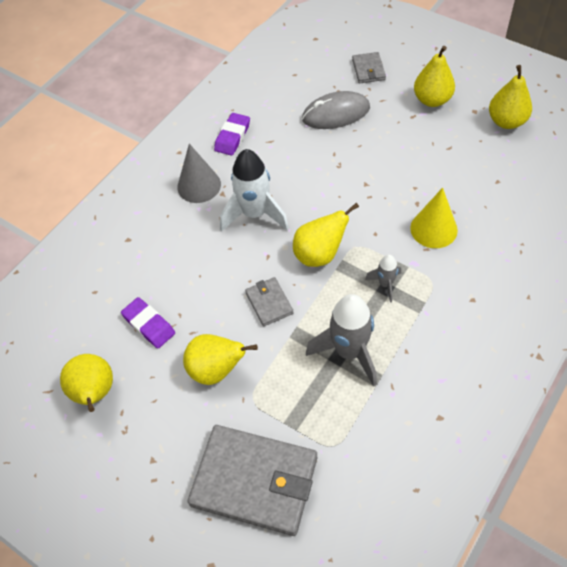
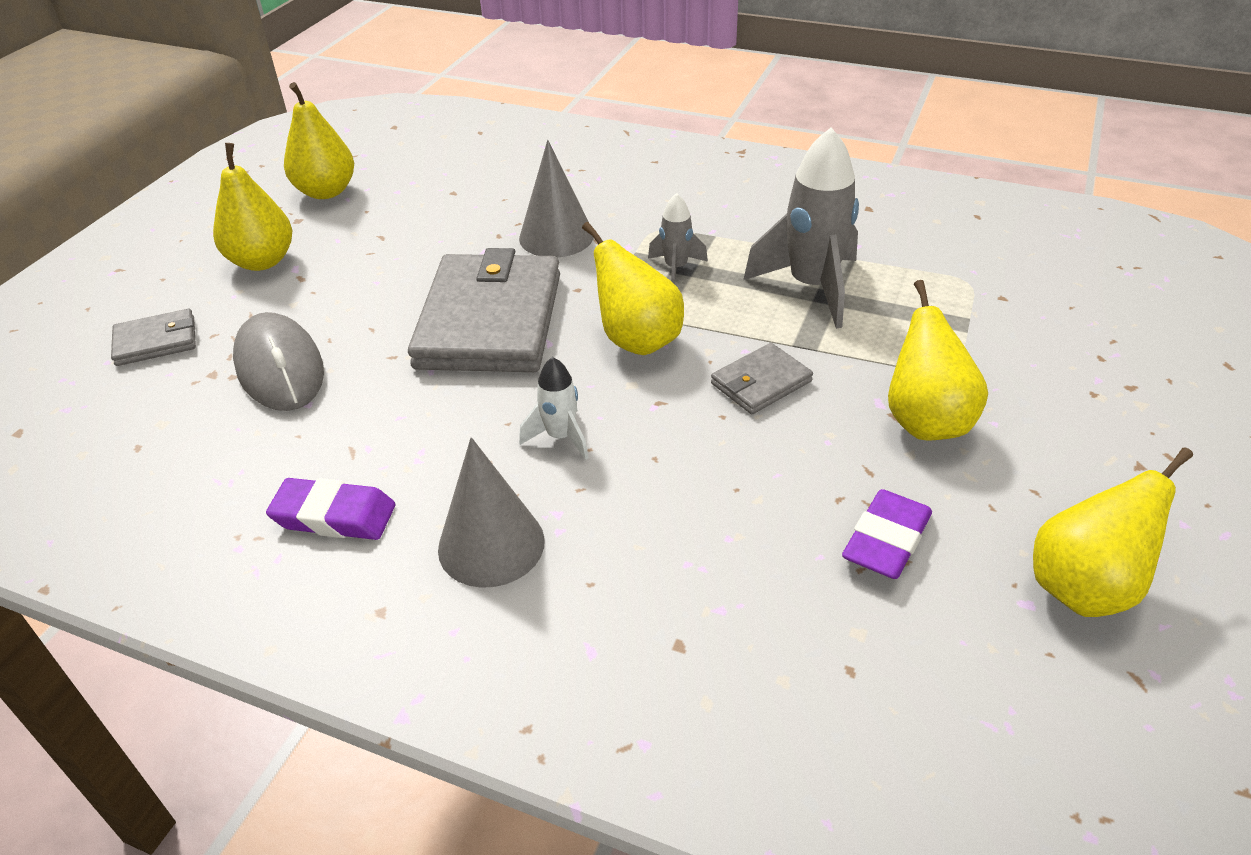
camera: 105 degrees left, 15 degrees down
grey wallet [188,425,317,536] -> grey wallet moved to [408,248,560,372]
white rocket [220,149,289,231] -> white rocket [519,357,589,460], size x0.51
yellow cone [410,188,458,248] -> grey cone [519,140,594,258]

